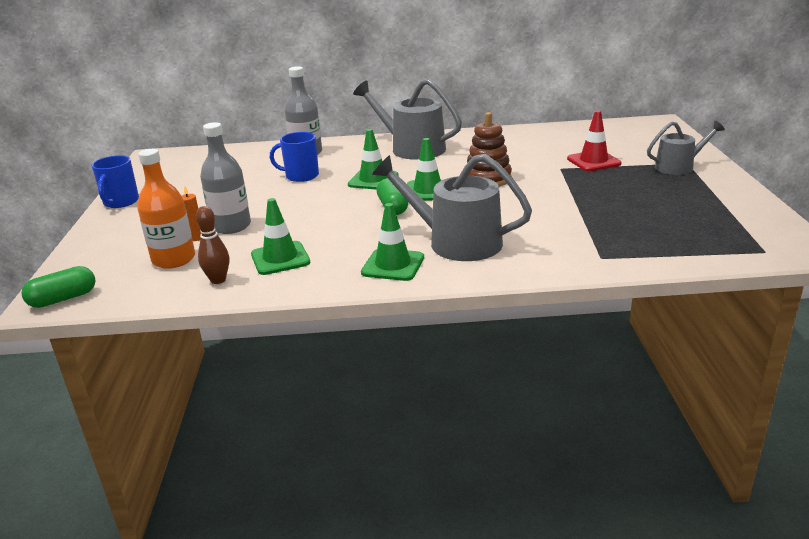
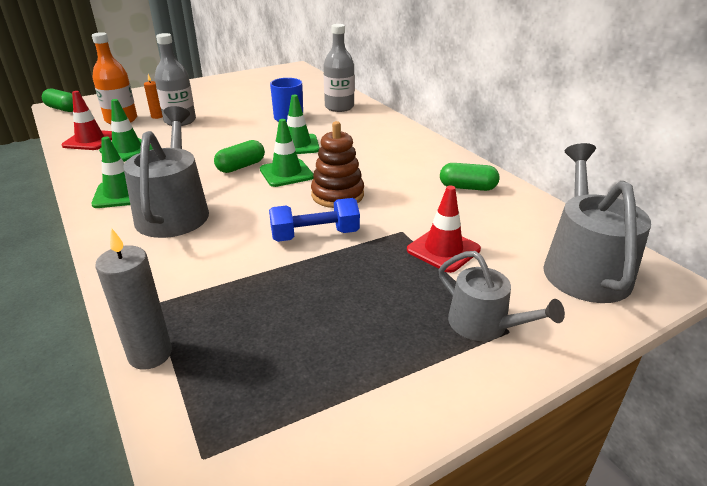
camera: 60 degrees right, 5 degrees up
blue mug [91,155,139,208] -> none
brown bowling pin [196,206,229,284] -> red traffic cone [62,91,112,150]
grey watering can [353,79,462,160] -> grey watering can moved to [543,143,651,303]
none -> grey candle [95,228,172,370]
none -> blue dumbbell [269,198,360,242]
none -> green capsule [440,163,499,191]

